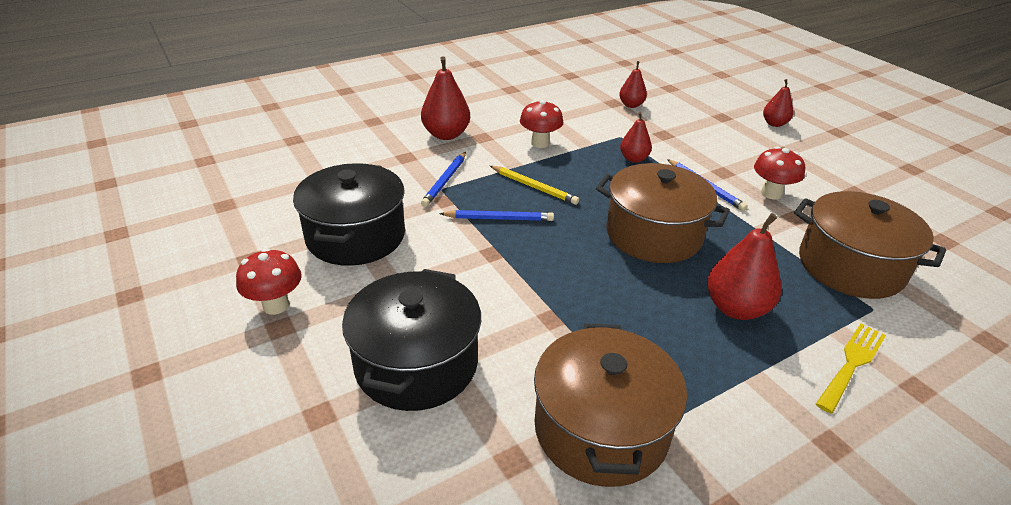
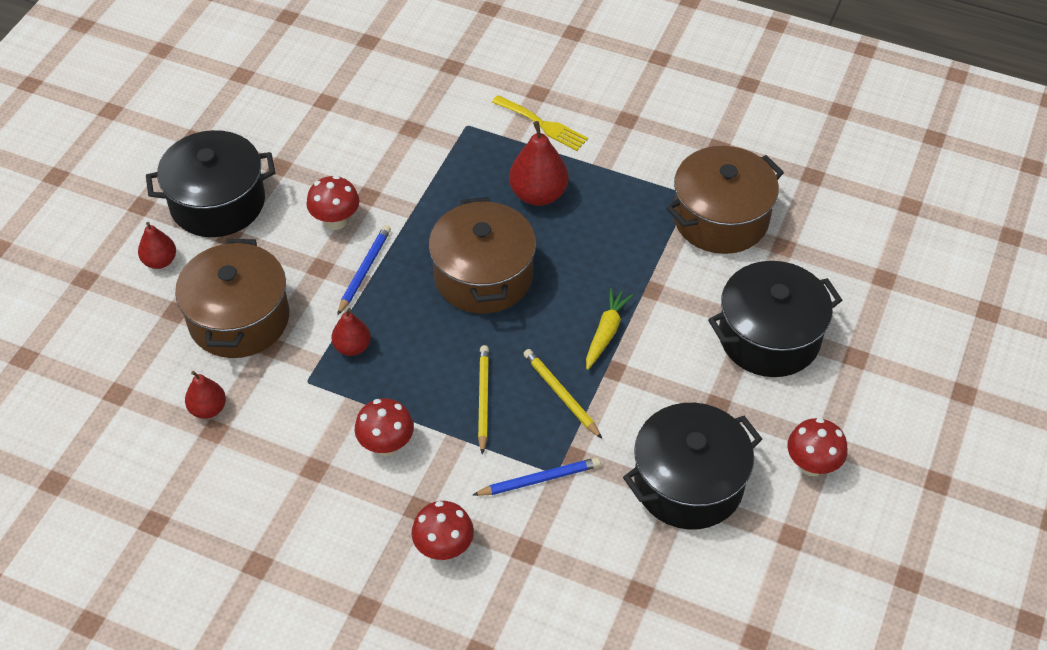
camera: 125 degrees left, 15 degrees up
red pear [421,56,470,140] -> red mushroom [412,501,474,560]
blue pencil [439,210,554,221] -> yellow pencil [523,349,602,439]
brown pot [794,191,946,299] -> brown pot moved to [175,239,289,358]
yellow fork [816,324,886,413] -> yellow fork turned 150 degrees counterclockwise [492,95,588,151]
none -> black pot [146,130,275,237]
none -> yellow carrot [586,288,633,370]

